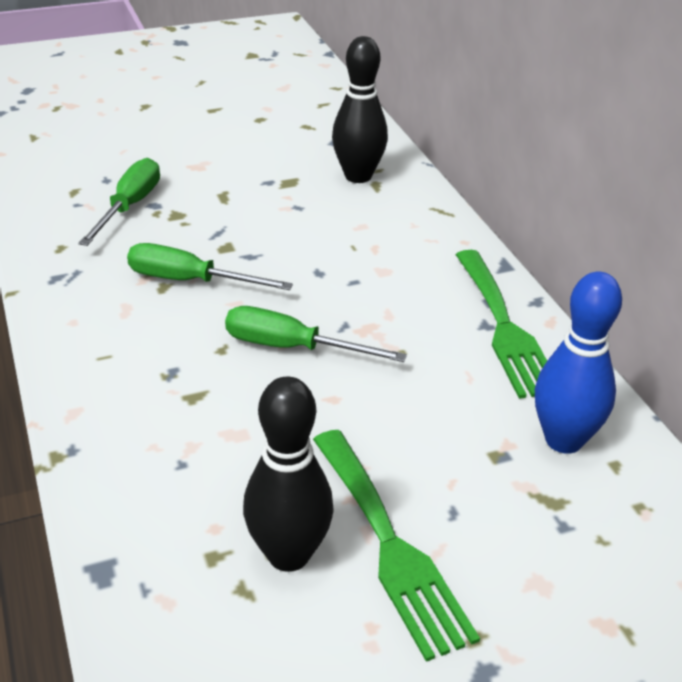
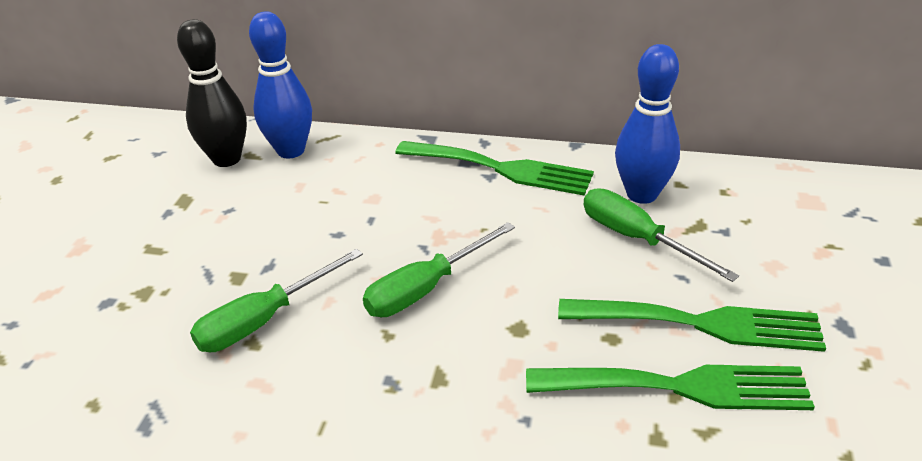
camera: 55 degrees left, 0 degrees up
green screwdriver [78,158,160,246] -> green screwdriver moved to [584,188,739,282]
black bowling pin [243,377,334,572] -> green fork [526,365,815,410]
none -> blue bowling pin [249,11,312,158]

